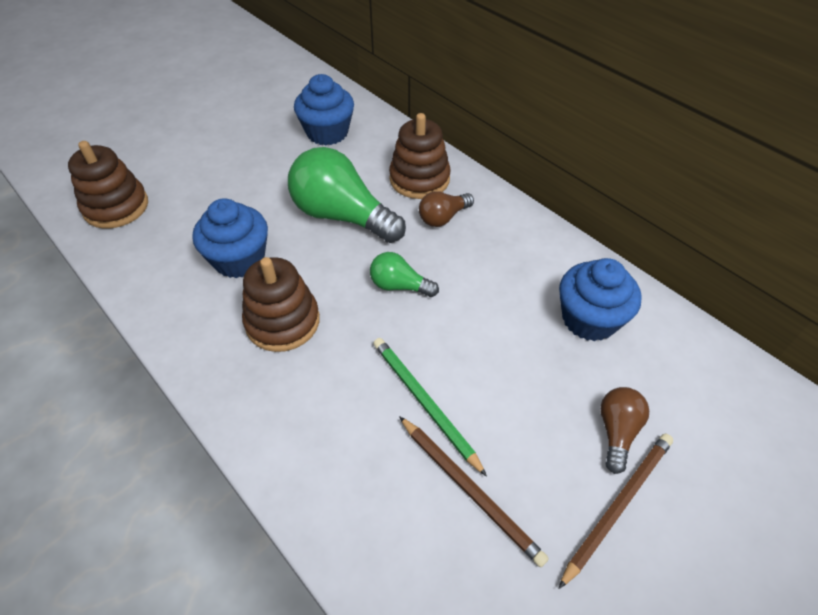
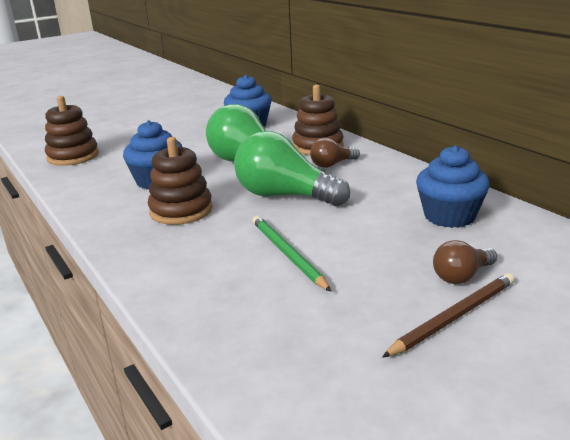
camera: 10 degrees right, 25 degrees down
green light bulb [370,252,439,297] -> green light bulb [234,131,350,206], size x1.98
brown pencil [399,416,549,567] -> none
brown light bulb [600,387,649,474] -> brown light bulb turned 150 degrees counterclockwise [433,240,497,284]

